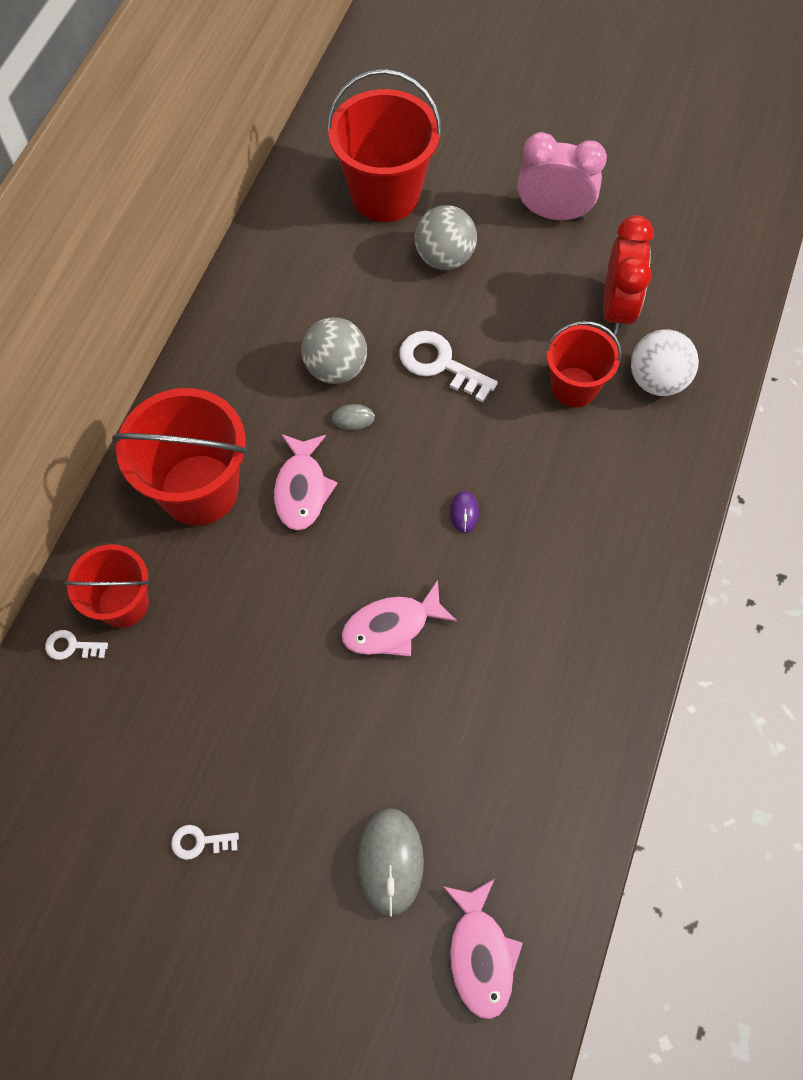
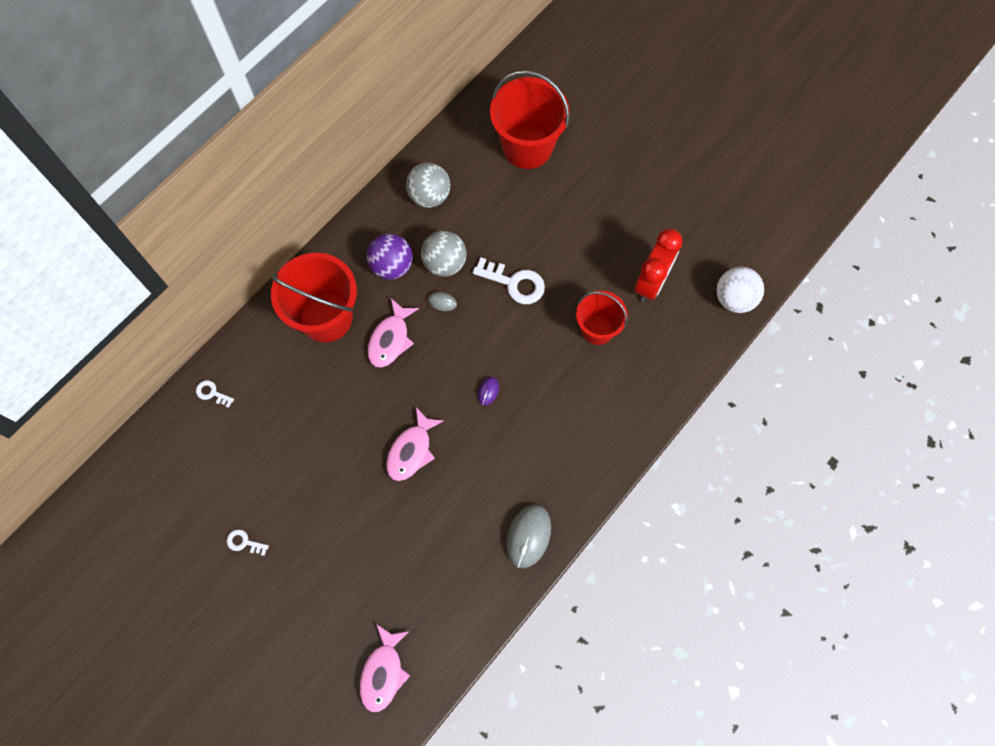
camera: 20 degrees right, 5 degrees up
red bucket [64,544,150,628] -> none
pink fish [341,580,457,657] -> pink fish turned 60 degrees counterclockwise [386,407,444,481]
grey mouse [357,808,424,917] -> grey mouse moved to [506,504,551,568]
white key [399,331,498,403] -> white key turned 150 degrees clockwise [473,258,545,304]
grey ball [415,205,477,270] -> grey ball moved to [406,162,450,208]
pink clock [518,132,607,220] -> none
white ball [631,329,699,396] -> white ball moved to [717,267,764,313]
none -> purple ball [367,233,413,280]

